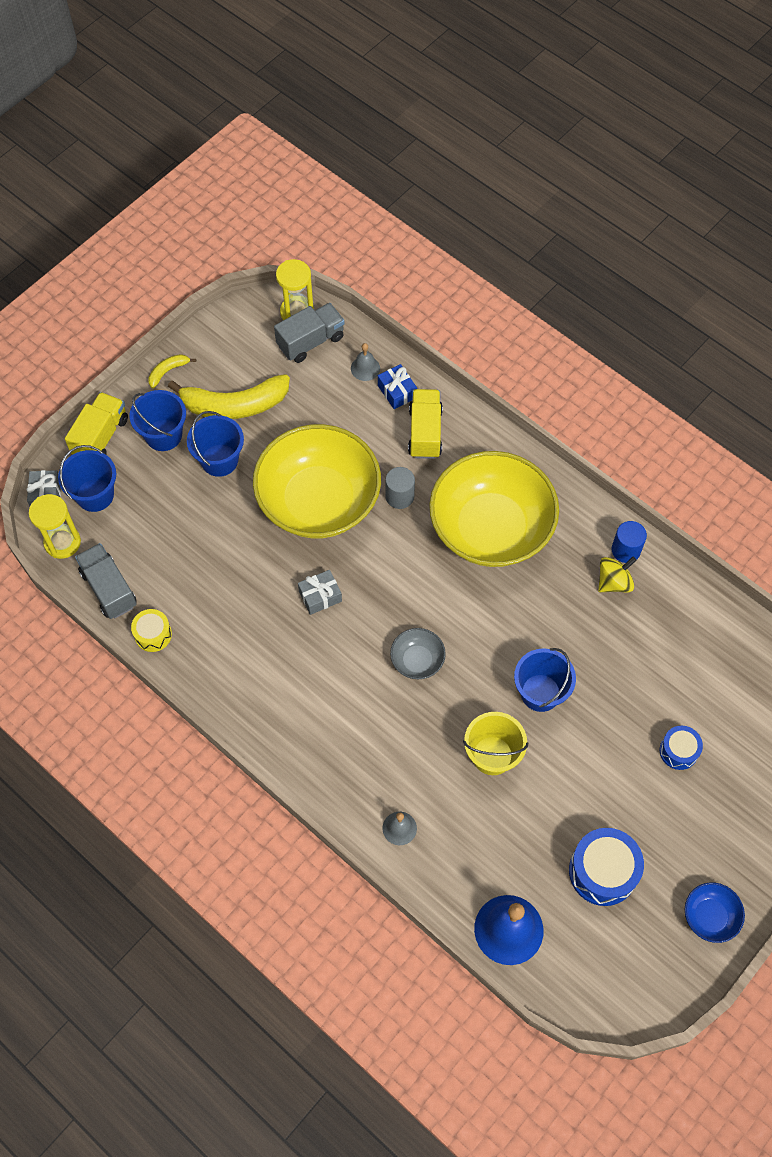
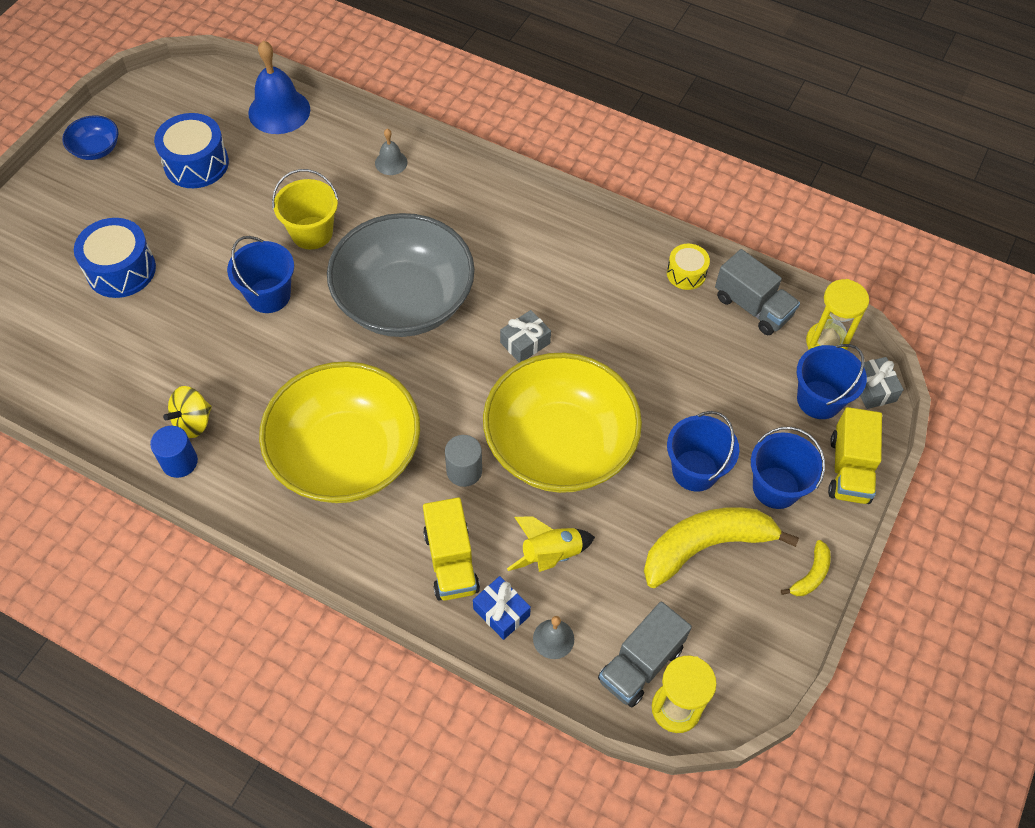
camera: 165 degrees right, 5 degrees down
grey bowl [390,628,446,679] -> grey bowl [327,213,475,337], size x2.42
blue drum [659,726,703,770] -> blue drum [74,218,156,298], size x1.71
none -> yellow rocket [507,516,595,572]

